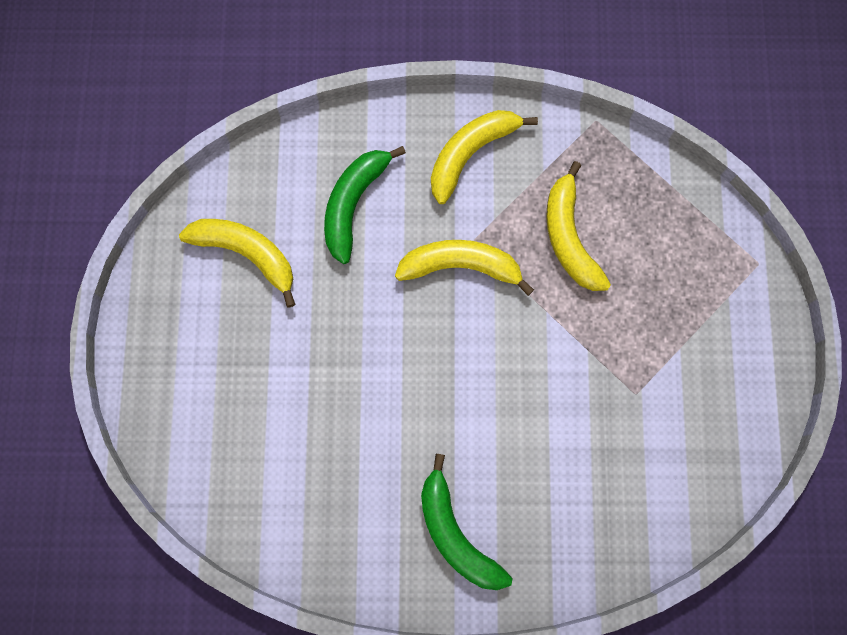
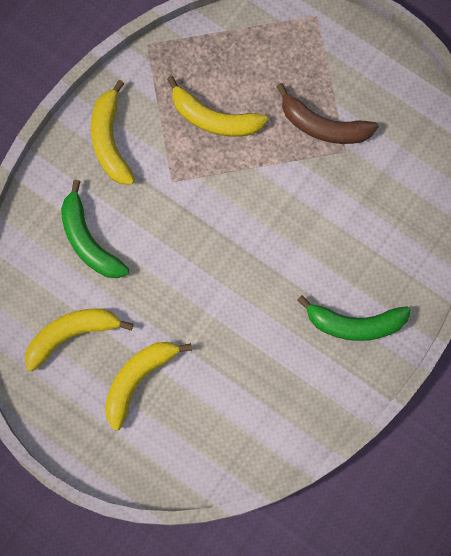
camera: 55 degrees left, 0 degrees up
yellow banana [395,240,534,296] -> yellow banana moved to [105,342,192,431]
none -> brown banana [276,83,379,144]

